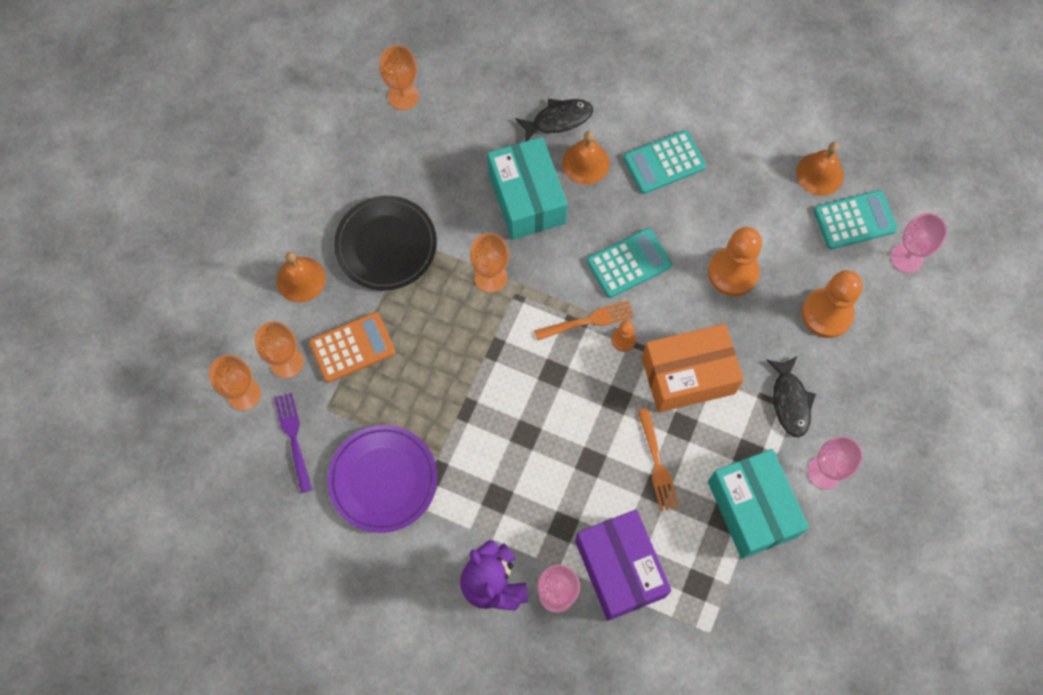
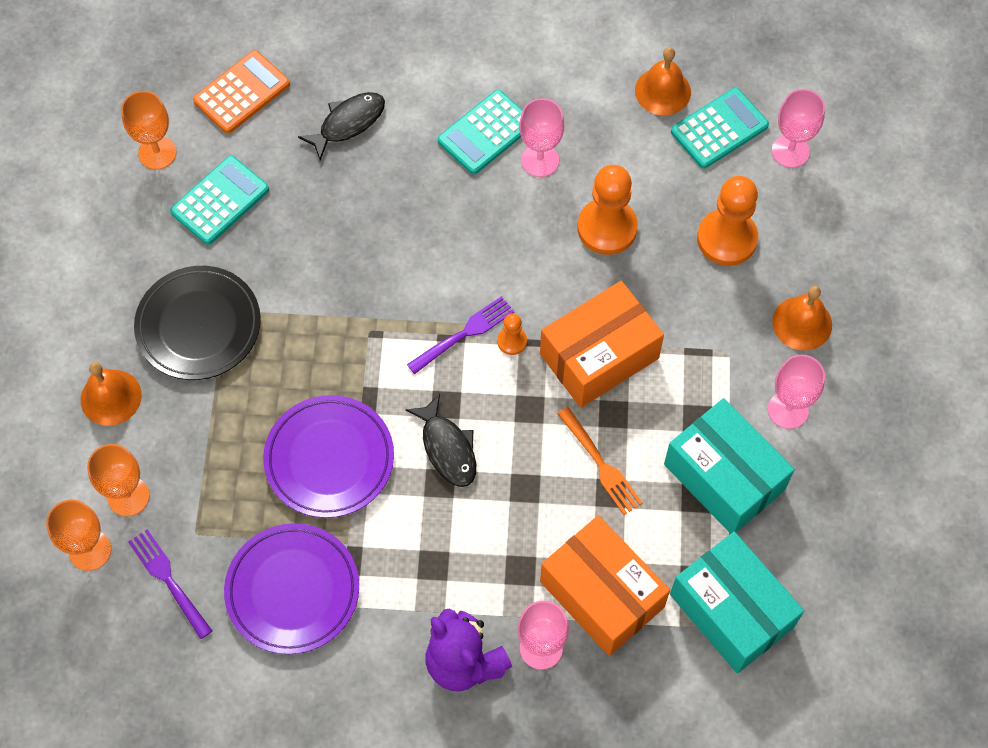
camera: 20 degrees left, 5 degrees down
orange calculator [309,312,395,383] -> orange calculator moved to [193,50,290,134]
orange goblet [470,233,509,293] -> none
turquoise box [487,137,568,240] -> turquoise box moved to [670,532,804,673]
orange fork [534,301,634,341] -> purple fork [407,296,515,374]
orange bell [562,131,610,185] -> orange bell moved to [772,286,832,351]
purple box [575,509,672,621] -> orange box [540,515,670,656]
turquoise calculator [587,228,672,298] -> turquoise calculator moved to [170,156,269,245]
black fish [767,356,816,438] -> black fish moved to [406,394,476,487]
none -> purple plate [263,395,394,518]
none -> pink goblet [519,98,564,177]

